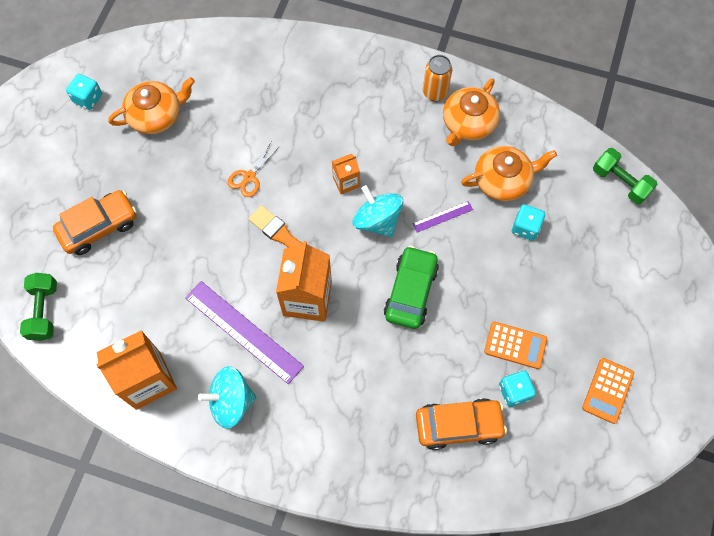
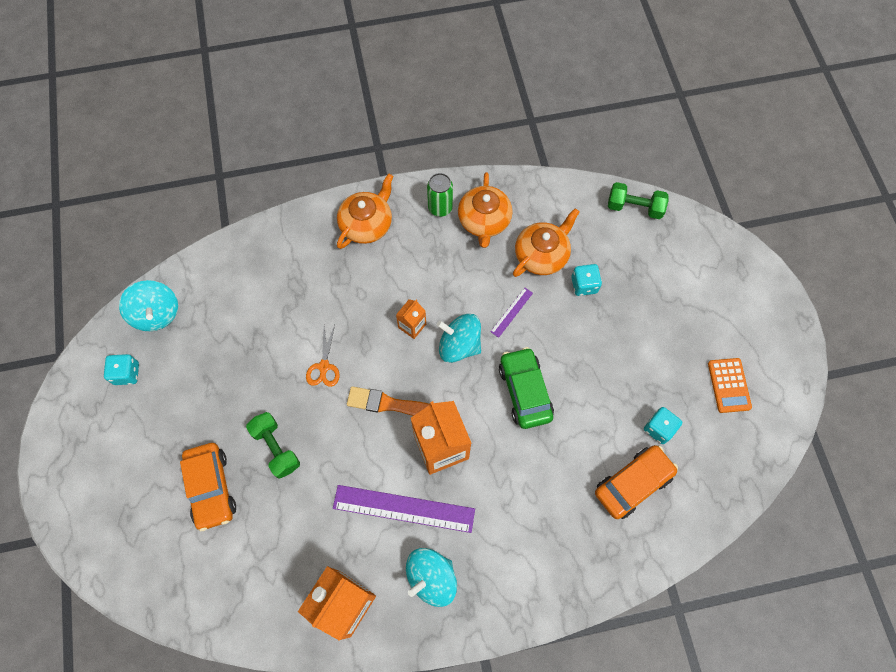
camera: 30 degrees left, 0 degrees up
green dumbbell [20,273,57,341] -> green dumbbell moved to [246,412,300,479]
orange car [53,190,137,255] -> orange car turned 135 degrees clockwise [180,443,236,531]
orange teapot [108,77,195,134] -> orange teapot moved to [337,173,394,249]
orange can [423,55,452,101] -> green can [427,173,453,217]
orange calculator [484,322,547,369] -> none
none -> turquoise spinning top [119,280,178,331]

